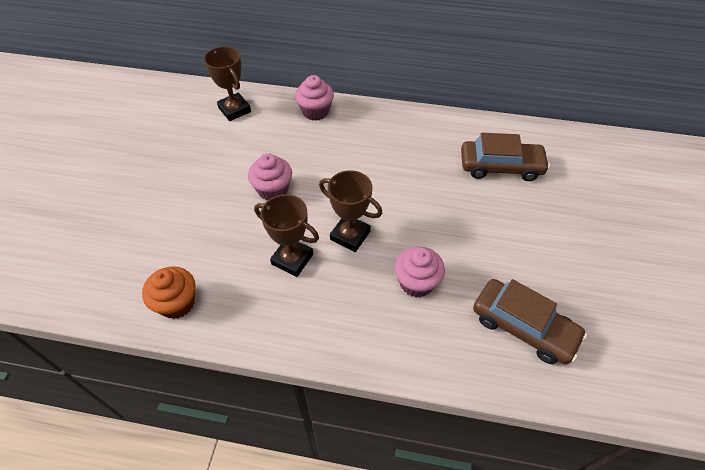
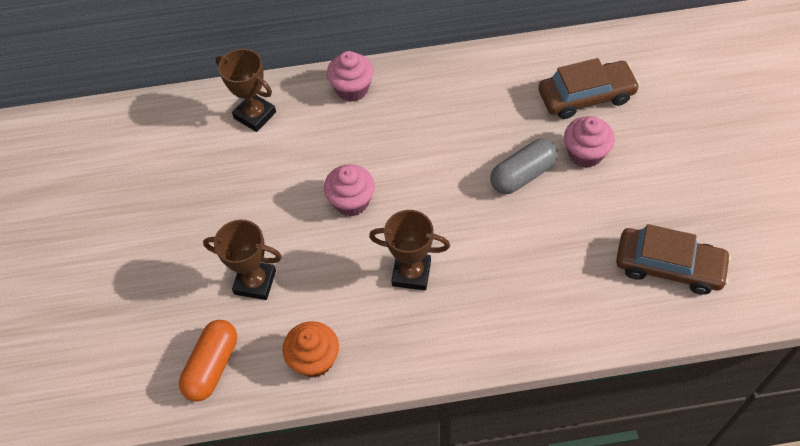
camera: 15 degrees left, 5 degrees up
brown trophy [319,170,383,252] -> brown trophy moved to [203,220,282,300]
pink cupcake [394,246,445,297] -> pink cupcake moved to [564,116,615,168]
none -> orange capsule [179,320,237,401]
none -> grey capsule [490,139,558,194]

